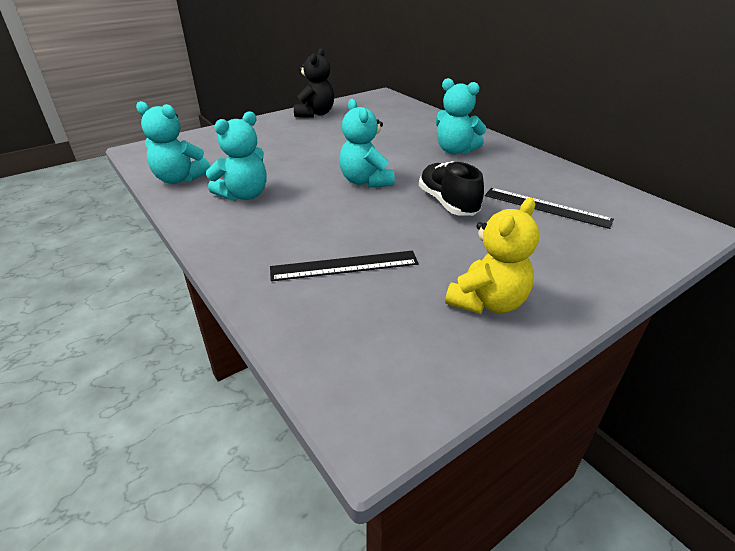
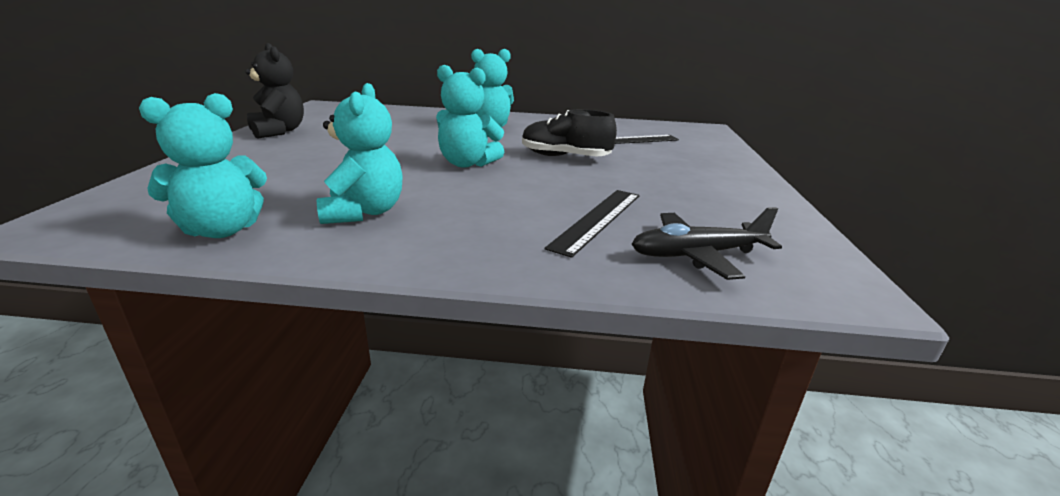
camera: 50 degrees left, 10 degrees down
yellow teddy bear [445,198,539,314] -> none
none -> black plane [631,207,782,280]

